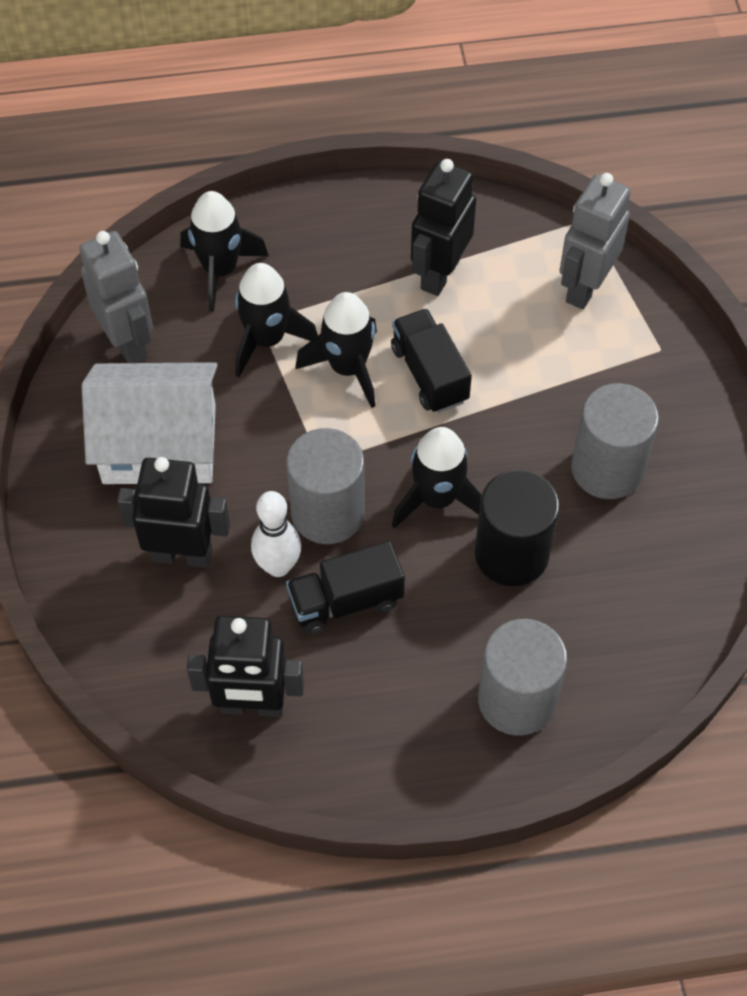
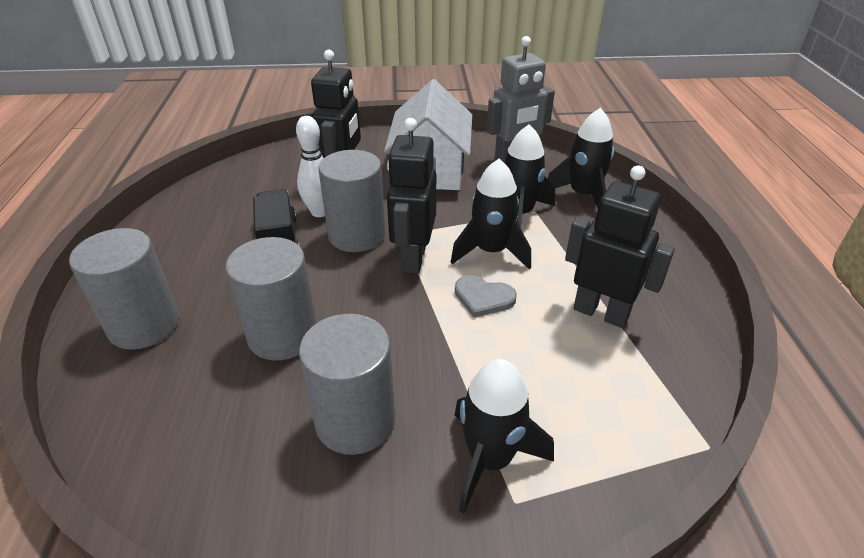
camera: 95 degrees right, 20 degrees down
black robot [187,616,304,717] -> black robot moved to [387,118,436,274]
black truck [391,309,472,413] -> grey heart [455,275,517,318]
black rocket [392,427,482,529] -> black rocket moved to [454,359,554,514]
black cylinder [475,470,560,586] -> grey cylinder [226,237,317,361]
grey robot [560,173,631,309] -> none

